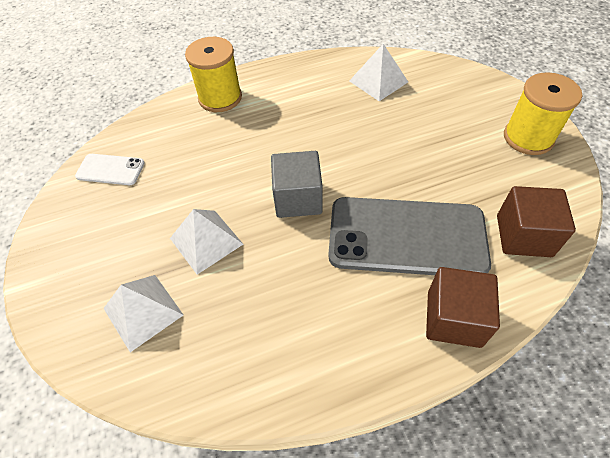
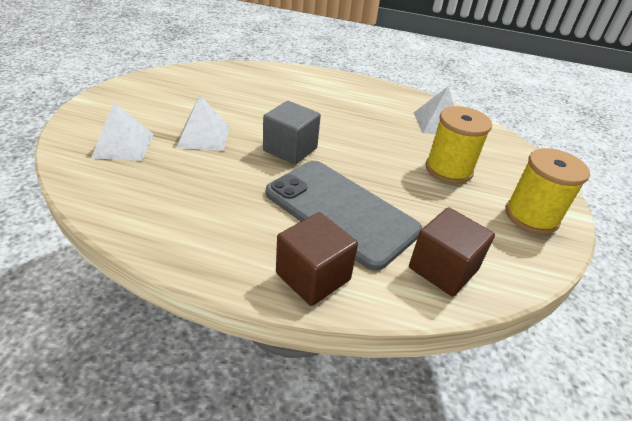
camera: 30 degrees right, 15 degrees down
white phone [75,154,145,185] -> none
yellow spool [185,37,242,112] -> yellow spool moved to [426,106,492,184]

